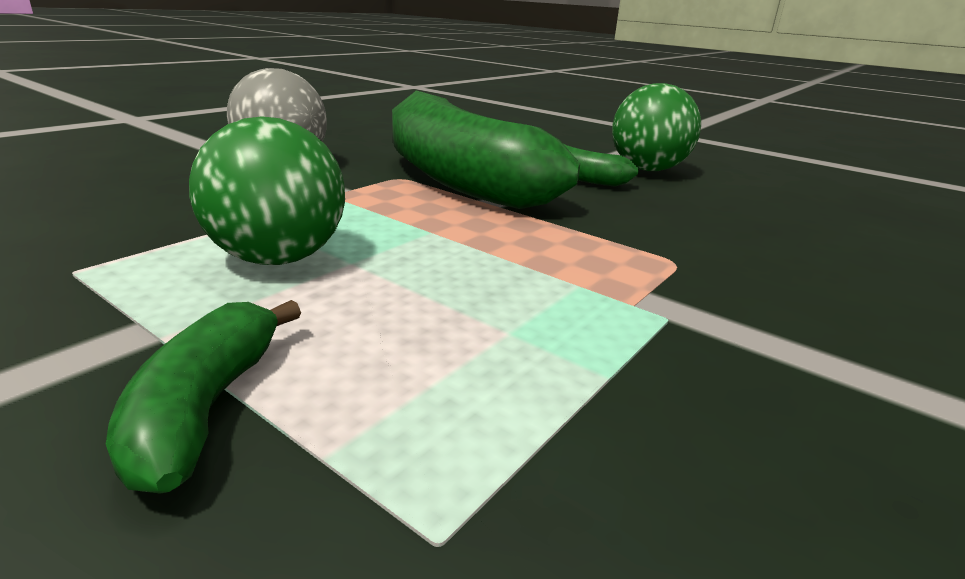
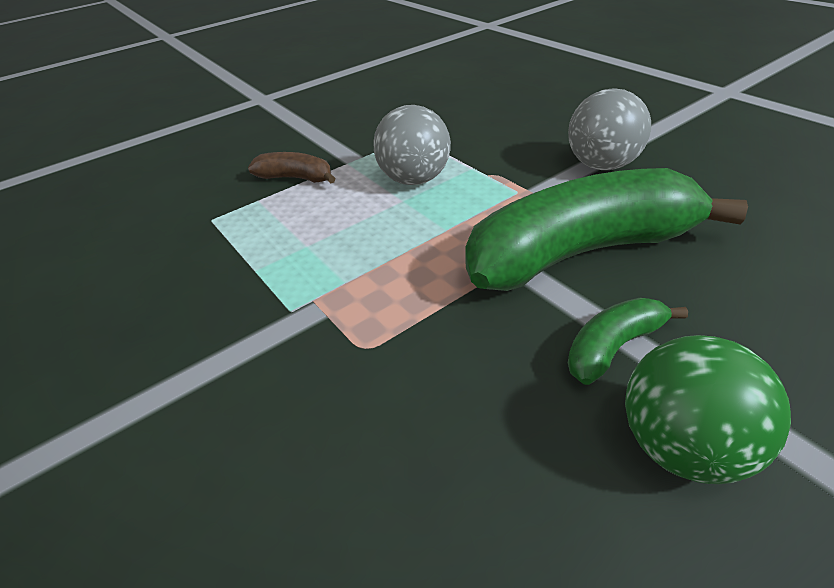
camera: 110 degrees right, 15 degrees up
green banana [106,300,301,494] -> brown banana [248,152,336,183]
green ball [189,116,345,265] -> grey ball [373,105,451,185]

